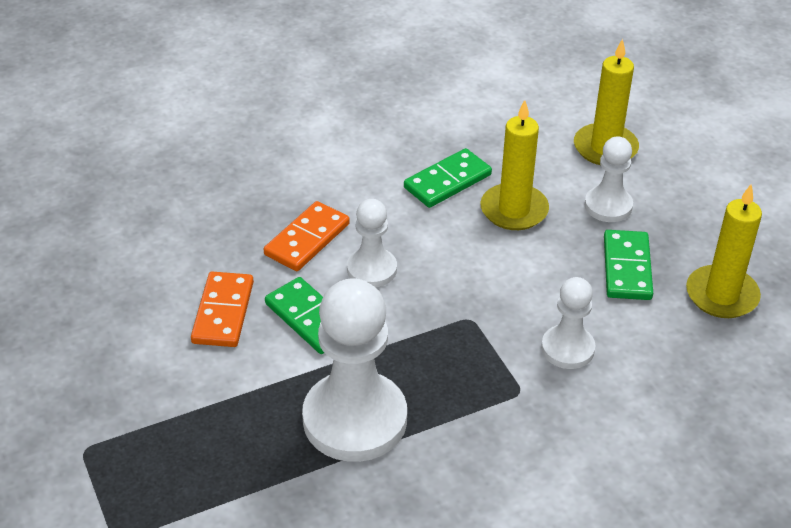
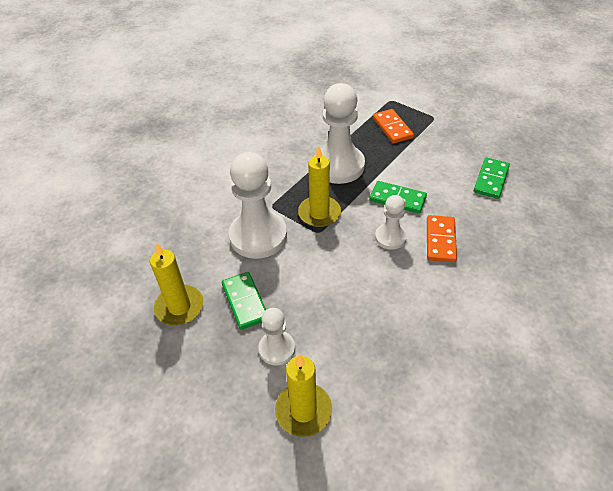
camera: 155 degrees right, 5 degrees up
orange domino [191,272,254,347] -> orange domino moved to [373,109,414,143]
green domino [404,148,492,208] -> green domino moved to [474,158,510,199]
yellow candle [481,100,549,230] -> yellow candle moved to [298,146,341,227]
white pawn [541,277,596,369] -> white pawn [229,152,287,259], size x1.86

